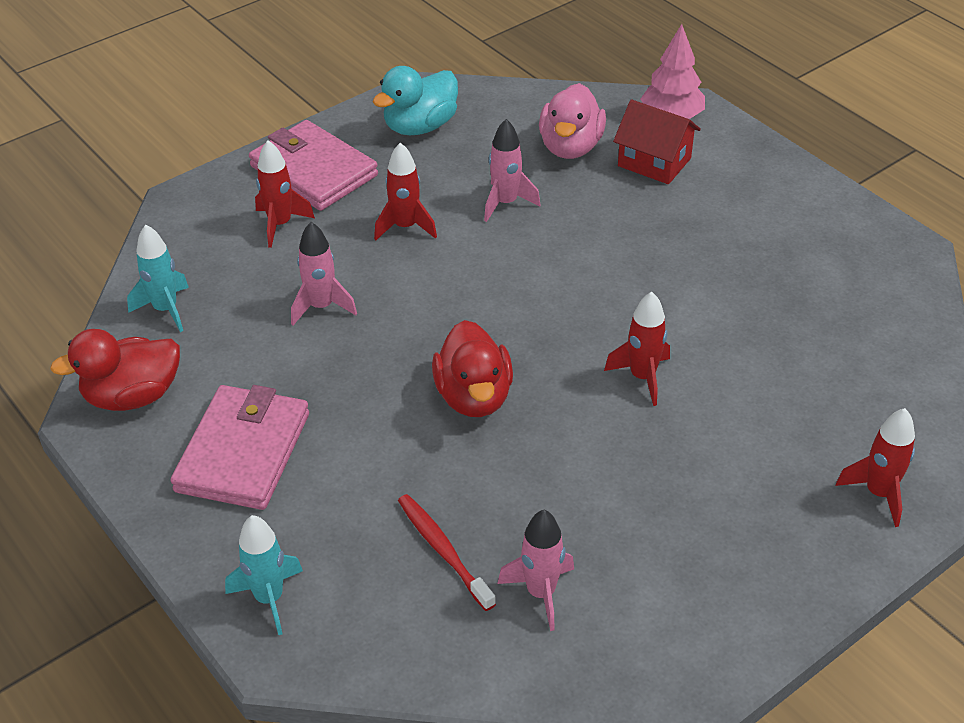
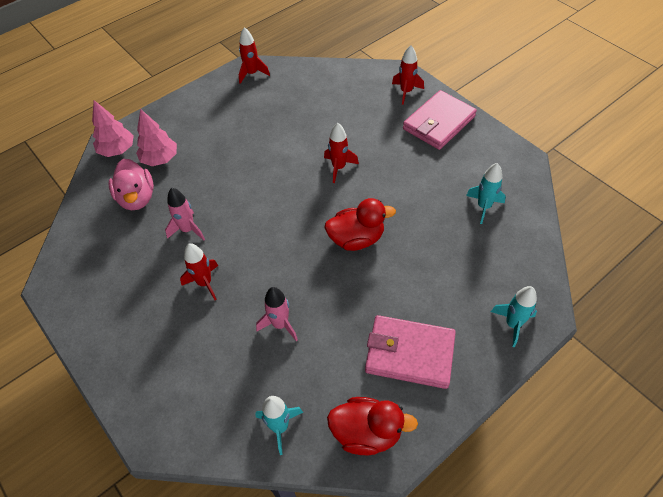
camera: 90 degrees left, 10 degrees up
red duck [50,329,180,411] -> red duck turned 60 degrees counterclockwise [327,397,418,455]
pink wallet [249,120,378,211] -> pink wallet moved to [403,90,477,150]
red rocket [255,140,315,248] -> red rocket moved to [239,27,270,84]
turquoise duck [373,66,458,135] -> none
red toothbrush [398,494,496,611] -> none
pink rocket [497,510,574,631] -> turquoise rocket [466,163,506,224]
pink duck [539,83,606,159] -> pink duck turned 60 degrees clockwise [108,159,154,210]
red house [613,100,701,184] -> pink tree [136,109,177,166]

